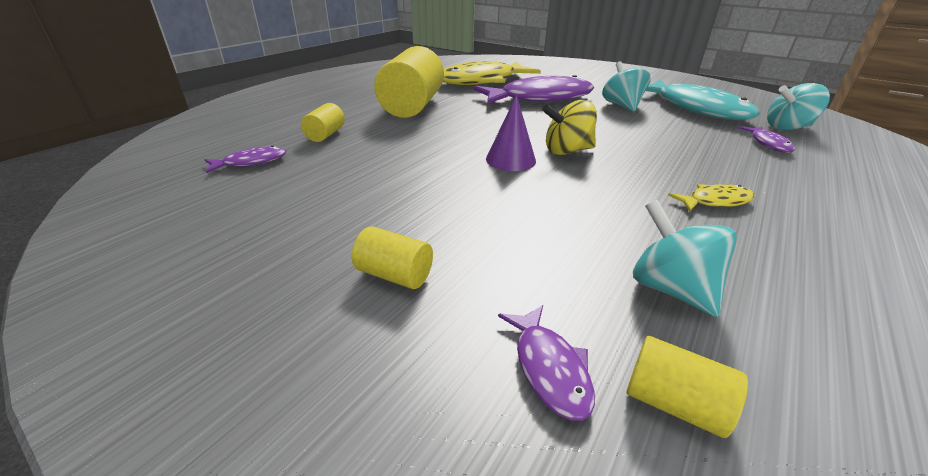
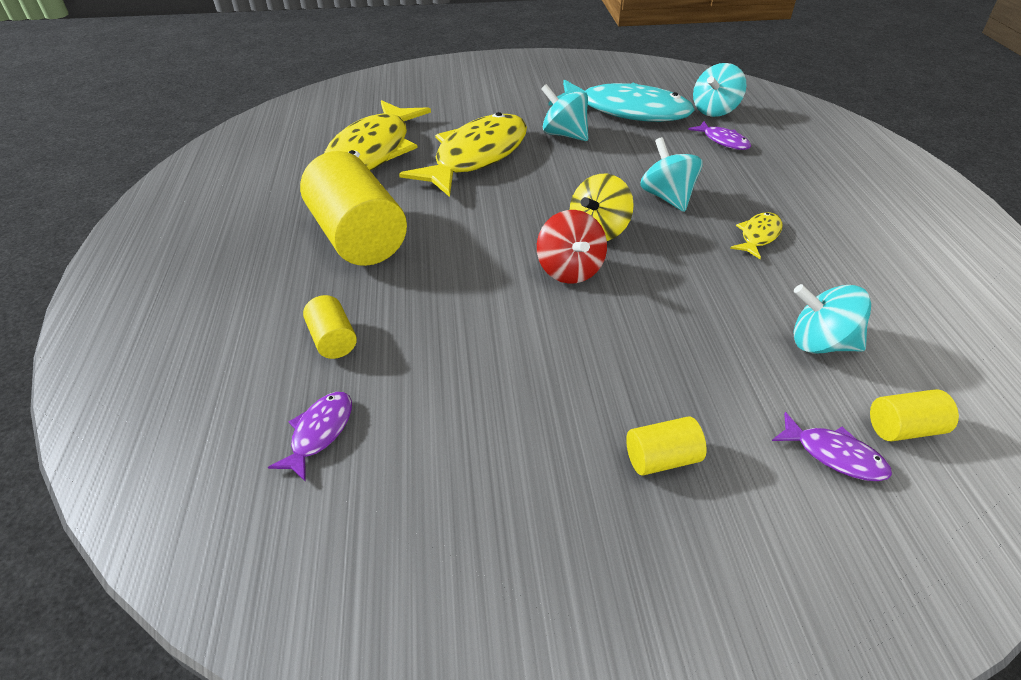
camera: 40 degrees left, 10 degrees up
purple fish [473,75,594,104] -> yellow fish [399,112,527,197]
purple cone [486,95,536,171] -> red spinning top [537,210,607,284]
none -> turquoise spinning top [640,137,703,212]

